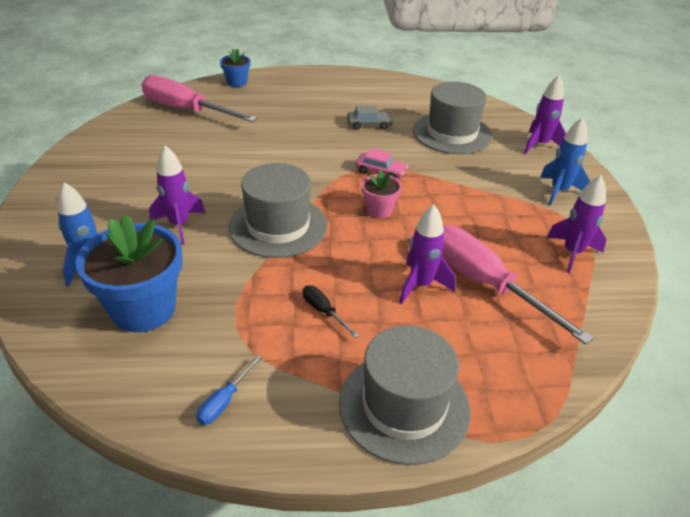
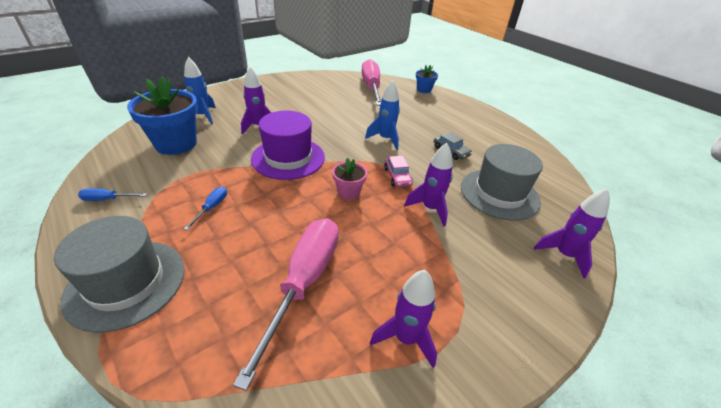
camera: 55 degrees right, 0 degrees up
grey hat [229,163,327,258] -> purple hat [251,111,325,180]
black screwdriver [303,285,359,338] -> blue screwdriver [184,187,227,230]
purple rocket [399,204,456,304] -> purple rocket moved to [404,143,453,227]
blue rocket [540,117,590,206] -> blue rocket moved to [365,80,400,150]

